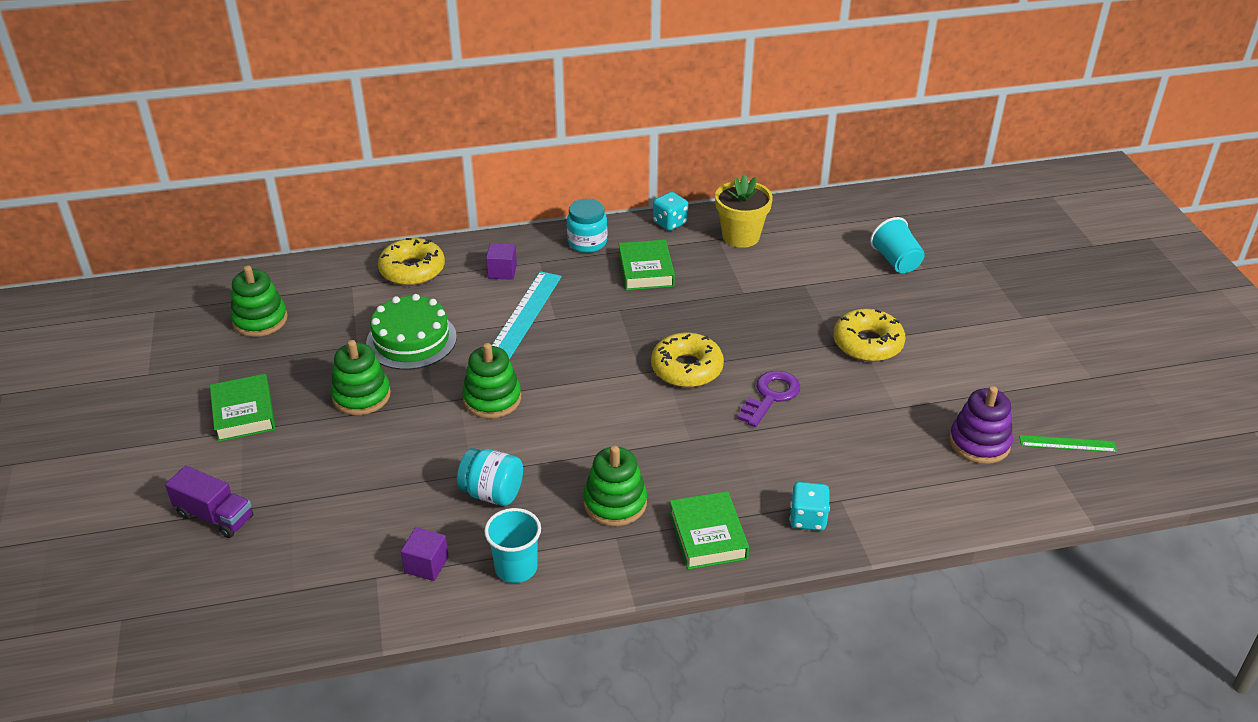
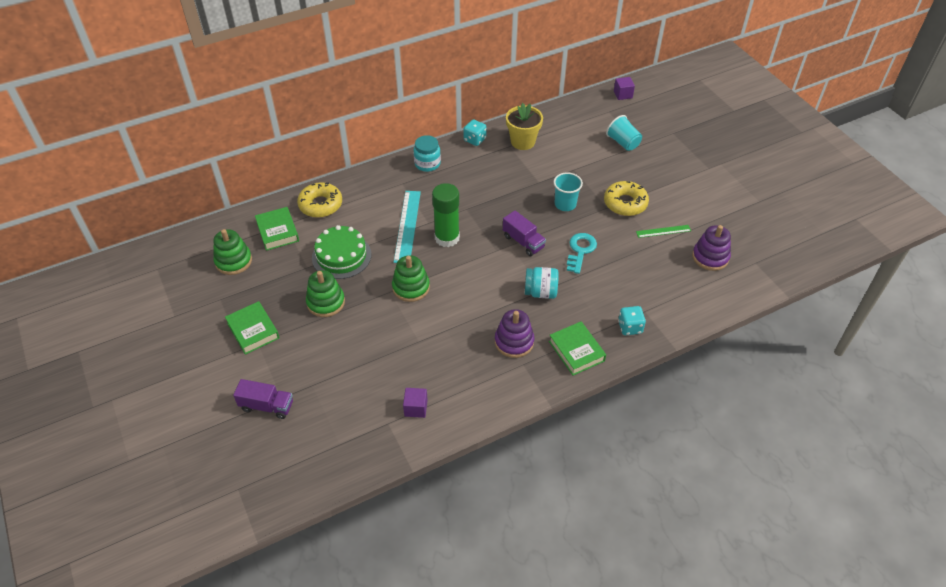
camera: 15 degrees left, 10 degrees up
turquoise jar [457,448,523,506] -> turquoise jar moved to [525,267,559,299]
turquoise cup [484,508,541,583] -> turquoise cup moved to [553,172,583,211]
purple cube [486,243,517,280] -> purple cube moved to [614,77,635,100]
green stacking toy [583,446,647,526] -> purple stacking toy [495,309,535,358]
green book [619,240,675,290] -> green book moved to [255,207,299,251]
yellow donut [651,333,724,387] -> purple truck [503,211,546,256]
purple key [737,371,800,427] -> turquoise key [567,233,597,274]
green ruler [1019,435,1117,452] -> green ruler moved to [636,225,691,238]
none -> green glue stick [432,183,460,247]

